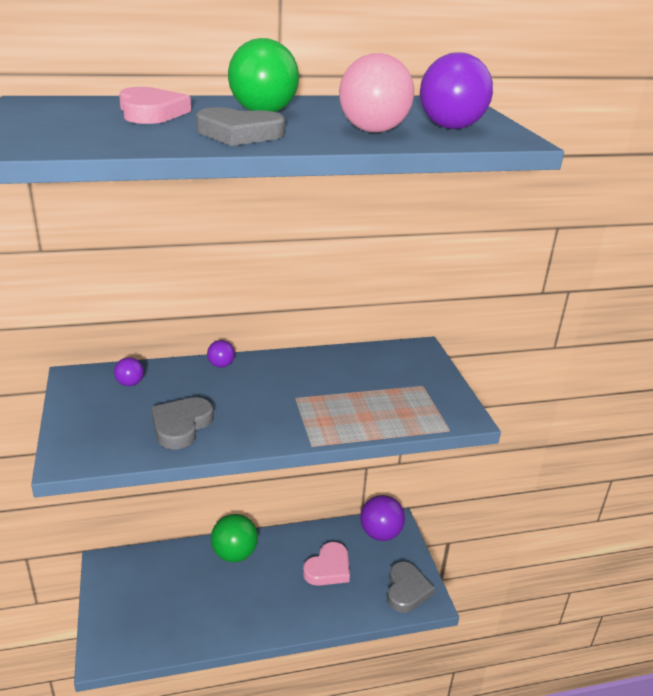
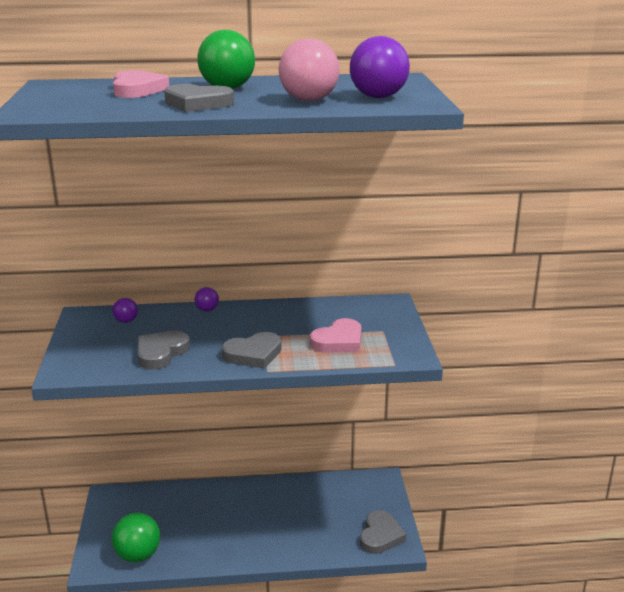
camera: 10 degrees right, 5 degrees down
green ball [211,514,258,562] -> green ball moved to [112,513,160,562]
pink heart [303,542,350,586] -> pink heart moved to [310,318,361,353]
purple ball [360,495,405,541] -> none
none -> grey heart [222,332,282,369]

